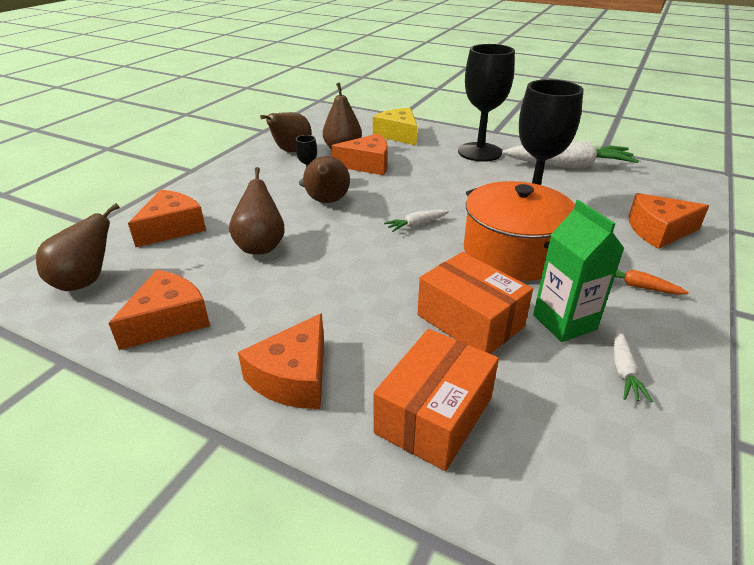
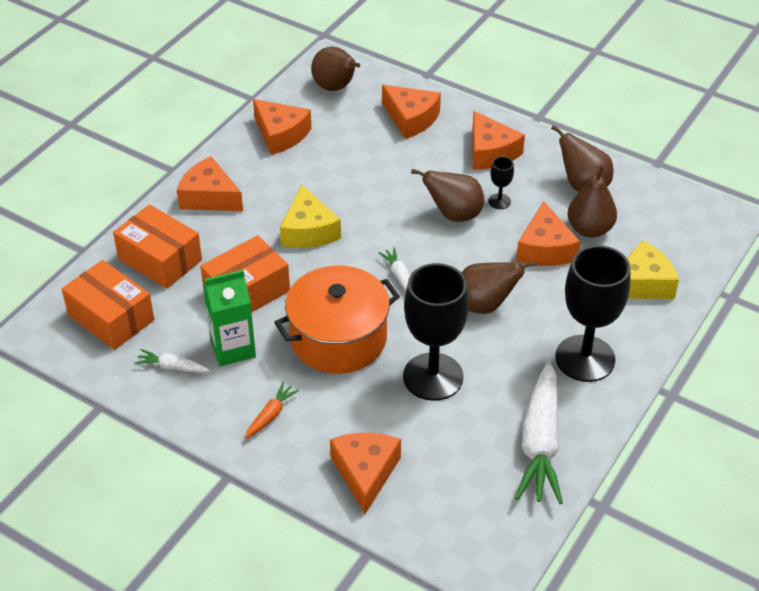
camera: 95 degrees right, 10 degrees up
brown pear [229,167,285,254] -> brown pear moved to [461,261,537,314]
none -> orange box [62,260,154,350]
none -> yellow cheese [280,185,341,248]
none -> orange cheese [472,111,525,170]

